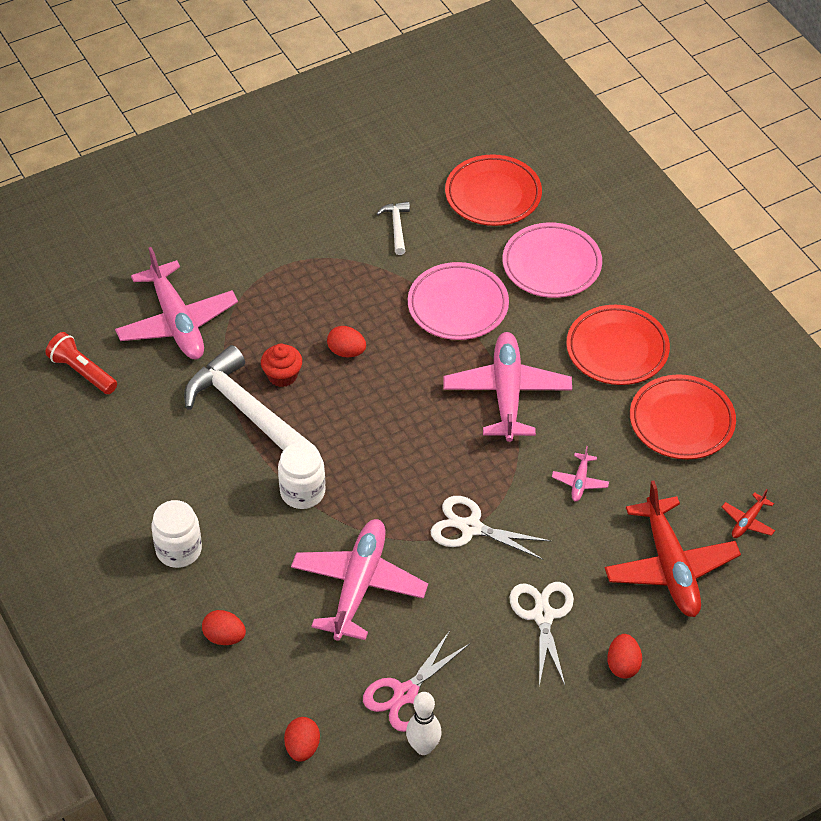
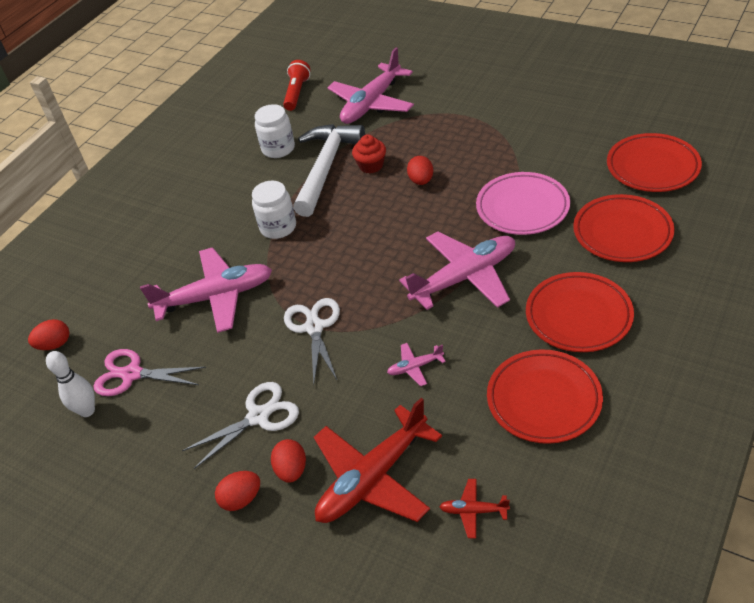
camera: 65 degrees right, 5 degrees down
white jar [151,500,202,568] -> white jar moved to [255,104,295,158]
red egg [202,610,246,645] -> red egg moved to [271,439,306,483]
white hammer [376,202,410,255] -> none
pink plate [503,222,602,298] -> red plate [573,194,674,262]

